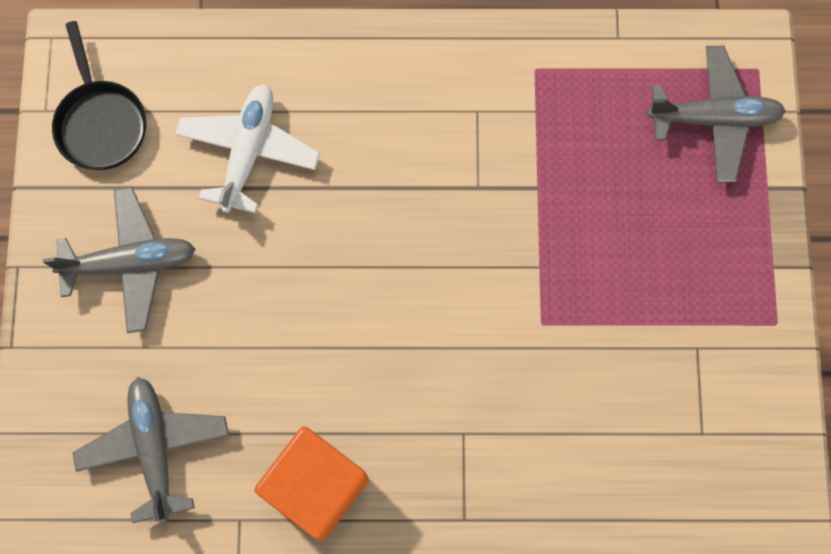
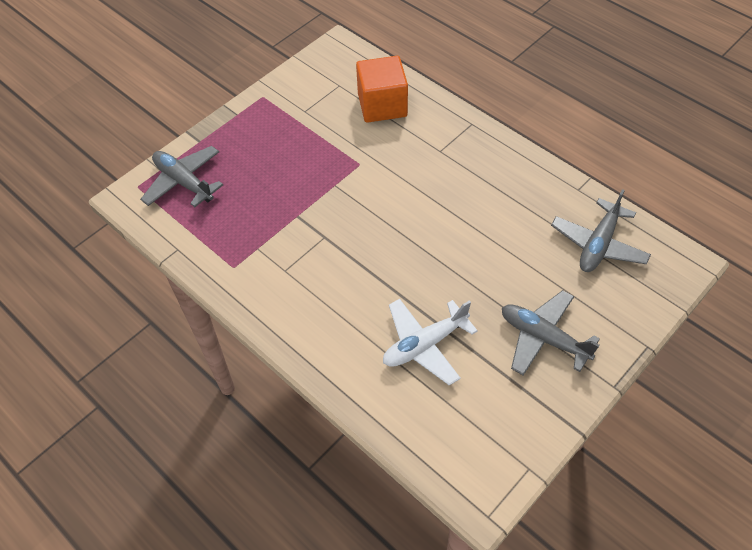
camera: 135 degrees left, 20 degrees down
black pan [52,21,147,170] -> none
orange cube [254,426,369,540] -> orange cube moved to [356,56,408,123]

